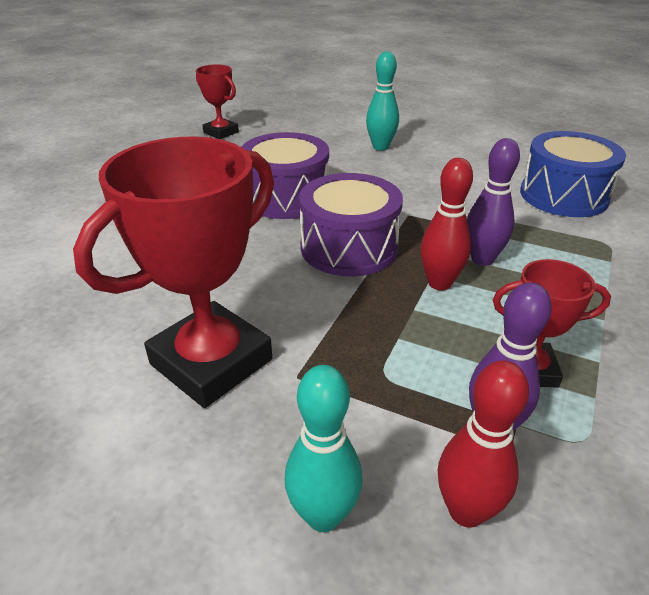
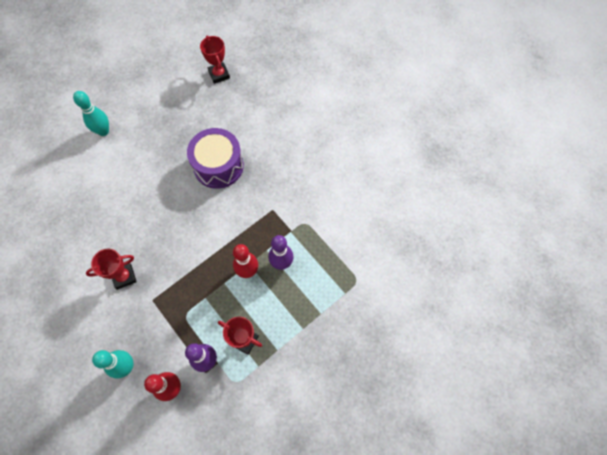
camera: 25 degrees right, 30 degrees up
red trophy [73,136,274,408] -> red trophy [86,249,137,290], size x0.53
purple drum [299,173,403,277] -> none
turquoise bowling pin [366,51,399,151] -> turquoise bowling pin moved to [73,91,109,136]
blue drum [520,131,626,217] -> none

